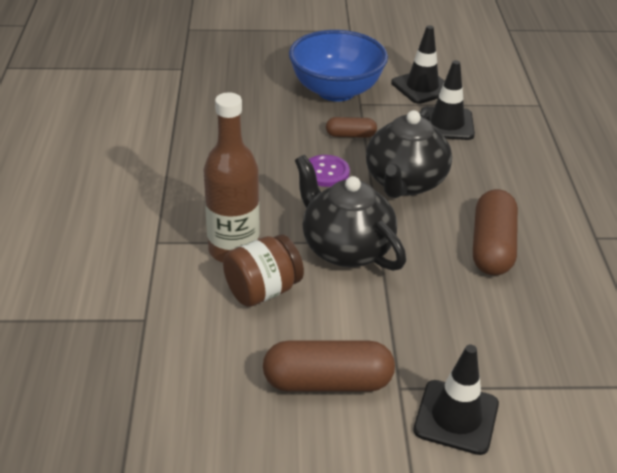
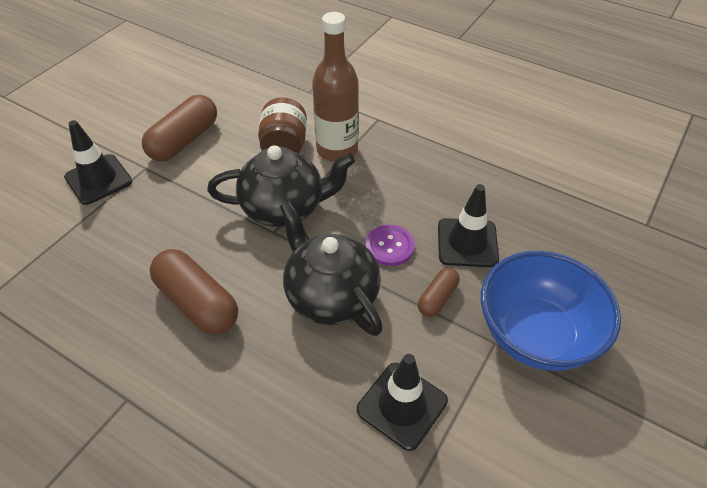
camera: 125 degrees right, 10 degrees up
black traffic cone [391,25,445,104] -> black traffic cone moved to [438,184,499,267]

